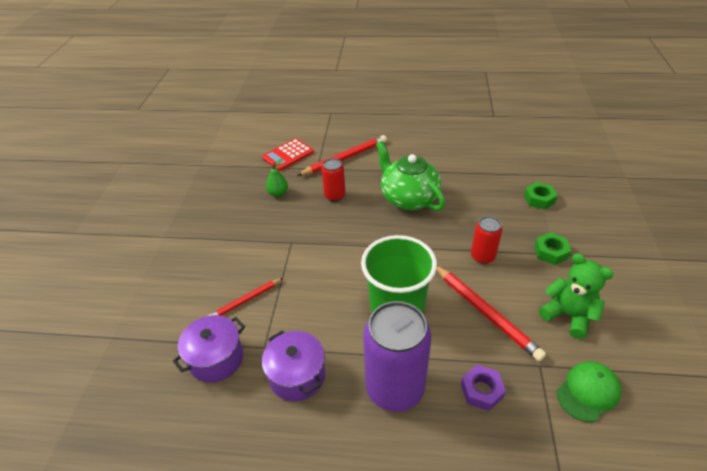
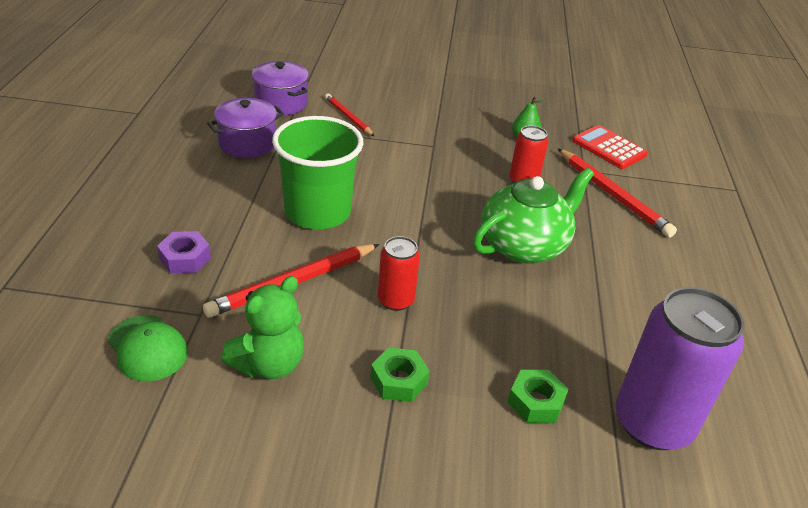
camera: 85 degrees right, 5 degrees down
purple can [363,301,432,412] -> purple can moved to [616,287,745,450]

